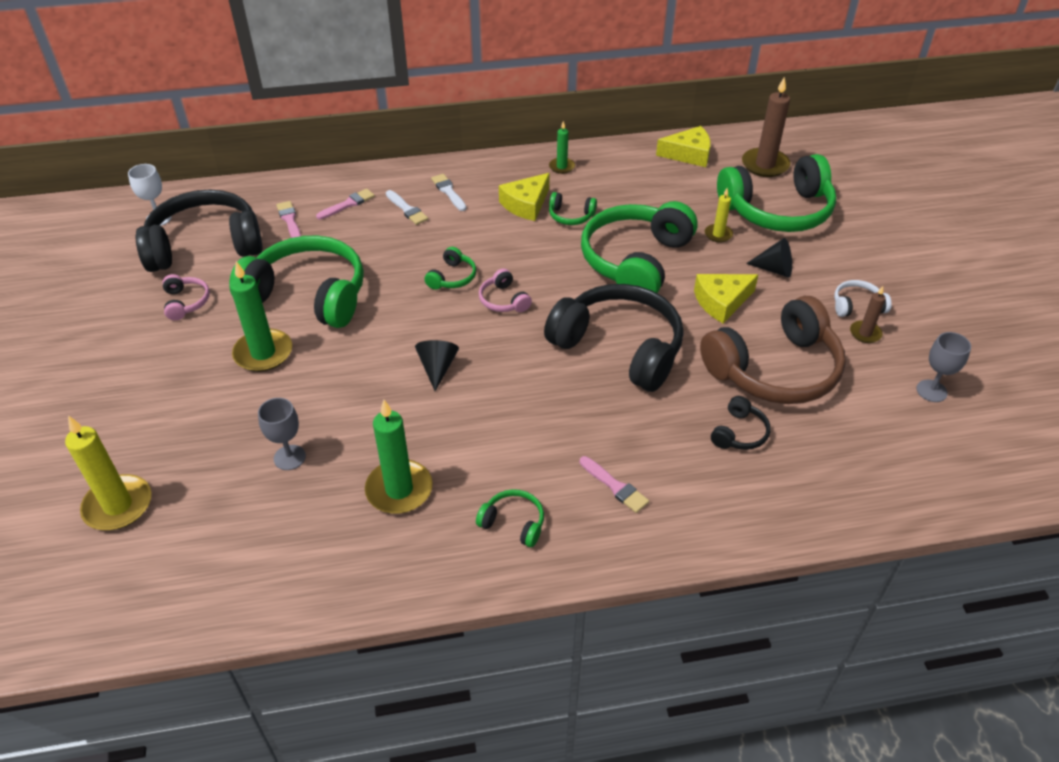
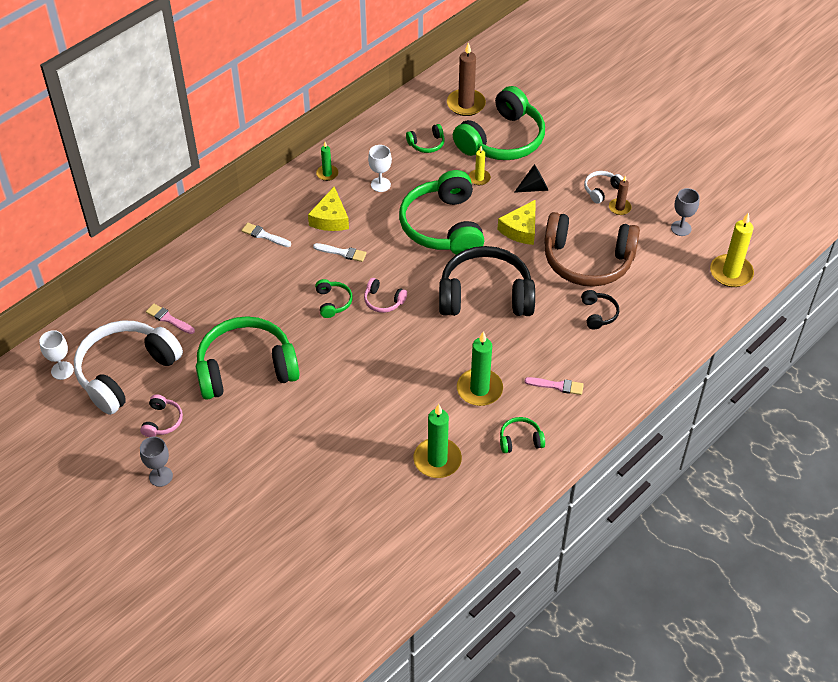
camera: 35 degrees left, 5 degrees up
yellow candle [65,415,152,530] -> yellow candle moved to [710,213,754,287]
black headphones [136,189,263,272] -> white headphones [74,320,183,415]
pink headphones [162,274,210,320] -> pink headphones turned 60 degrees clockwise [140,394,183,437]
green candle [230,261,292,372] -> green candle moved to [457,331,503,406]
grey goblet [258,398,306,470] -> grey goblet moved to [140,437,173,487]
pink brush [316,189,375,220] -> none
white brush [386,190,428,225] -> white brush moved to [313,243,367,262]
black cone [415,340,459,391] -> none
green headphones [549,192,597,225] -> green headphones moved to [406,124,445,153]
yellow cheese [656,126,711,167] -> none
brown headphones [700,296,846,404] -> brown headphones turned 75 degrees clockwise [544,212,640,287]
none -> white goblet [368,145,392,192]

